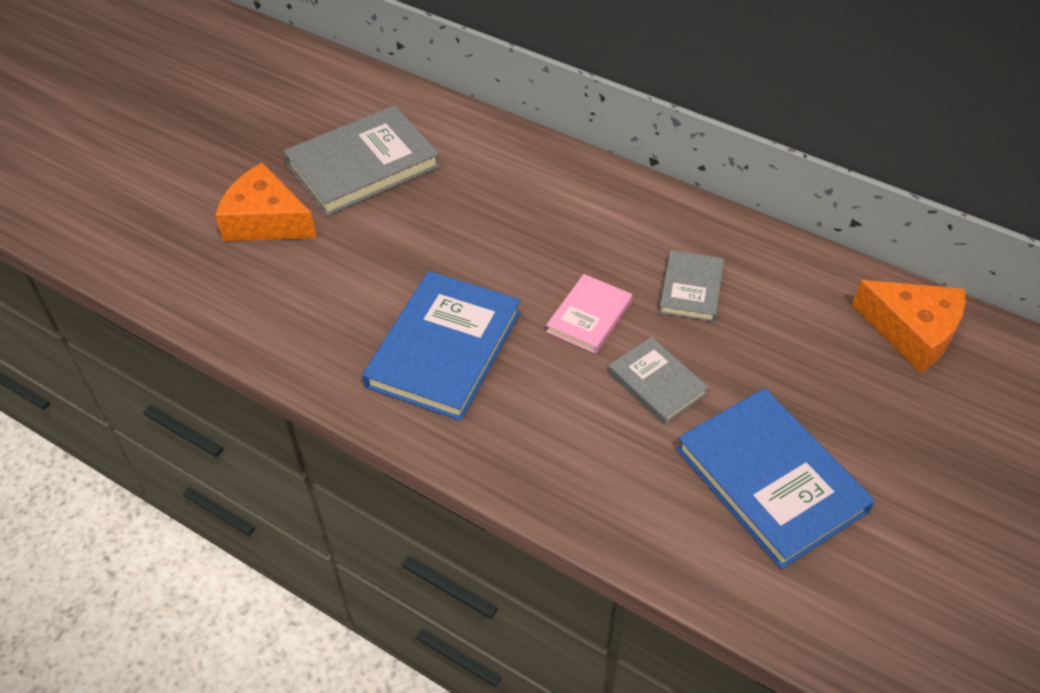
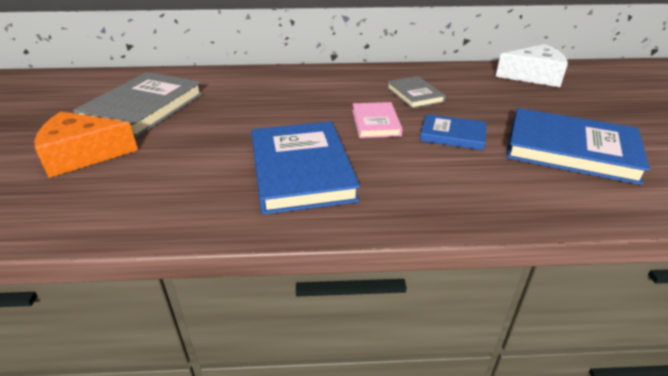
camera: 35 degrees left, 15 degrees down
grey book [608,337,709,424] -> blue book [420,114,487,150]
orange cheese [852,280,966,373] -> white cheese [496,44,568,87]

